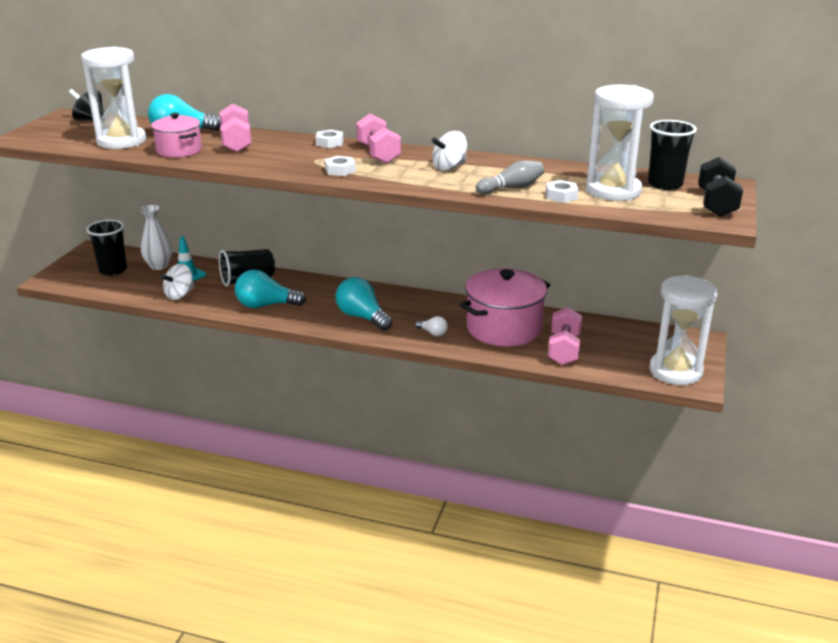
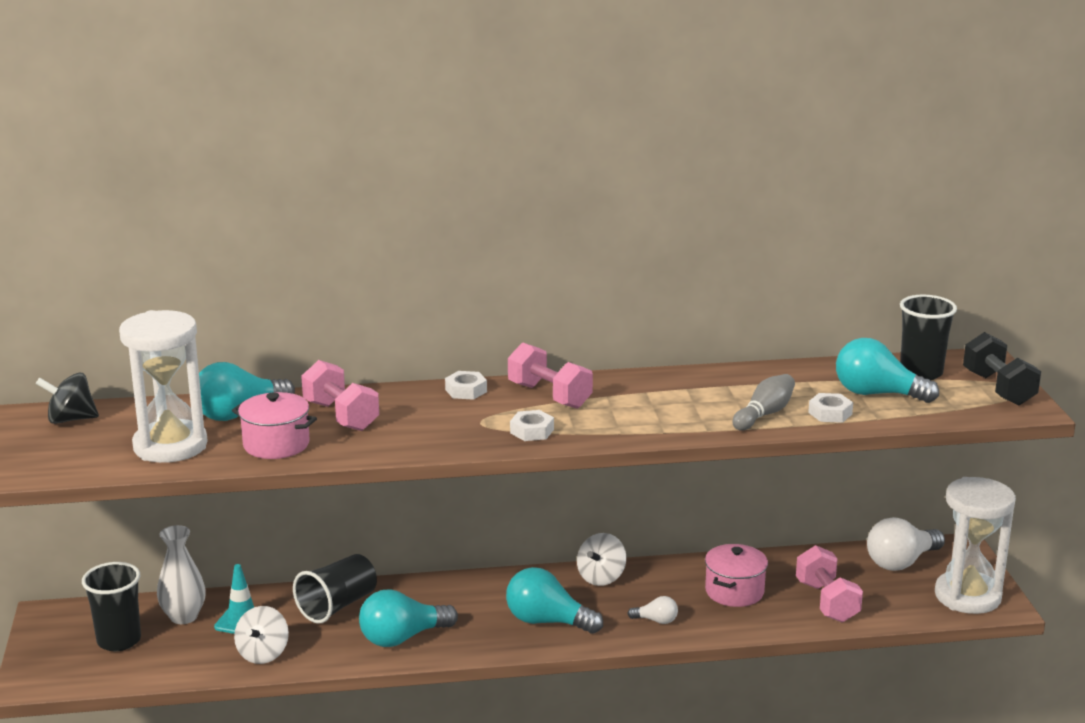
camera: 25 degrees left, 5 degrees down
white spinning top [432,131,467,171] -> white spinning top moved to [577,533,626,586]
pink pot [460,269,550,347] -> pink pot [705,544,768,607], size x0.58
white hourglass [586,85,654,201] -> turquoise light bulb [836,338,939,403]
none -> white light bulb [867,517,945,571]

